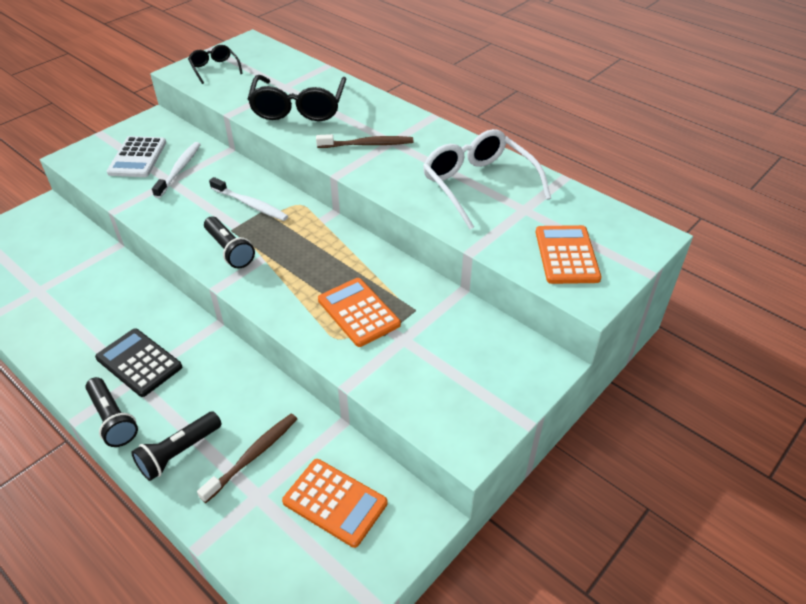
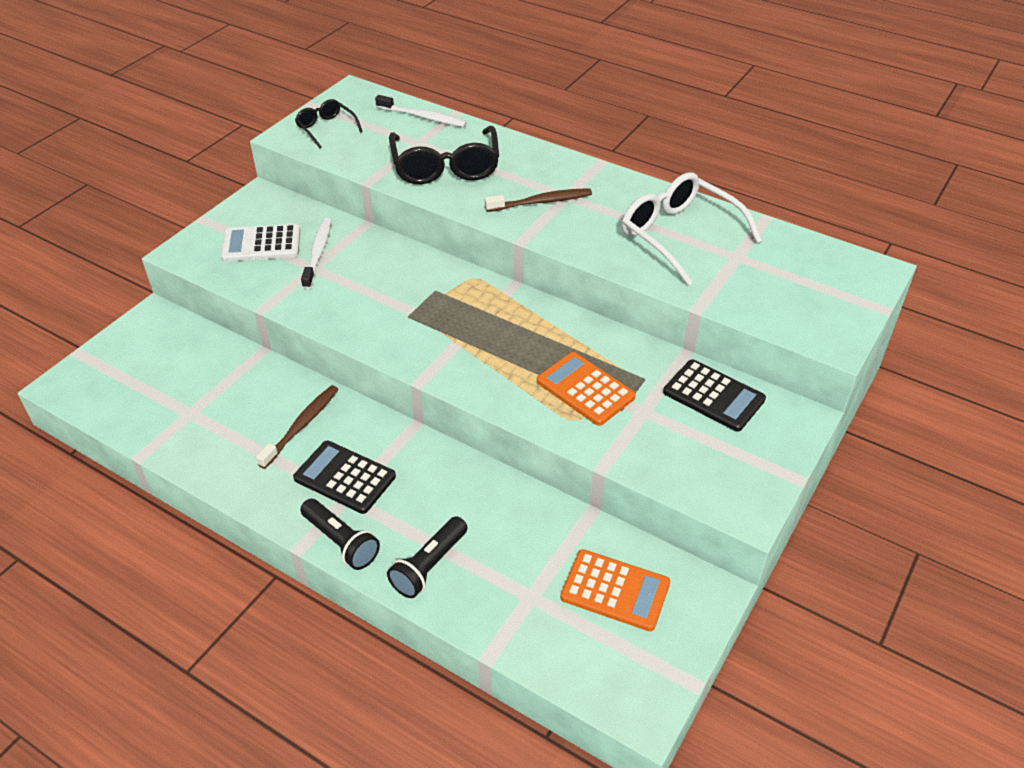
camera: 10 degrees left, 0 degrees up
white calculator [107,136,166,177] -> white calculator turned 90 degrees clockwise [221,224,300,262]
brown toothbrush [197,414,297,503] -> brown toothbrush moved to [256,385,339,469]
black flashlight [204,216,255,269] -> none
white toothbrush [209,177,288,221] -> white toothbrush moved to [375,95,467,127]
orange calculator [536,225,601,284] -> none
none -> black calculator [663,359,766,432]

